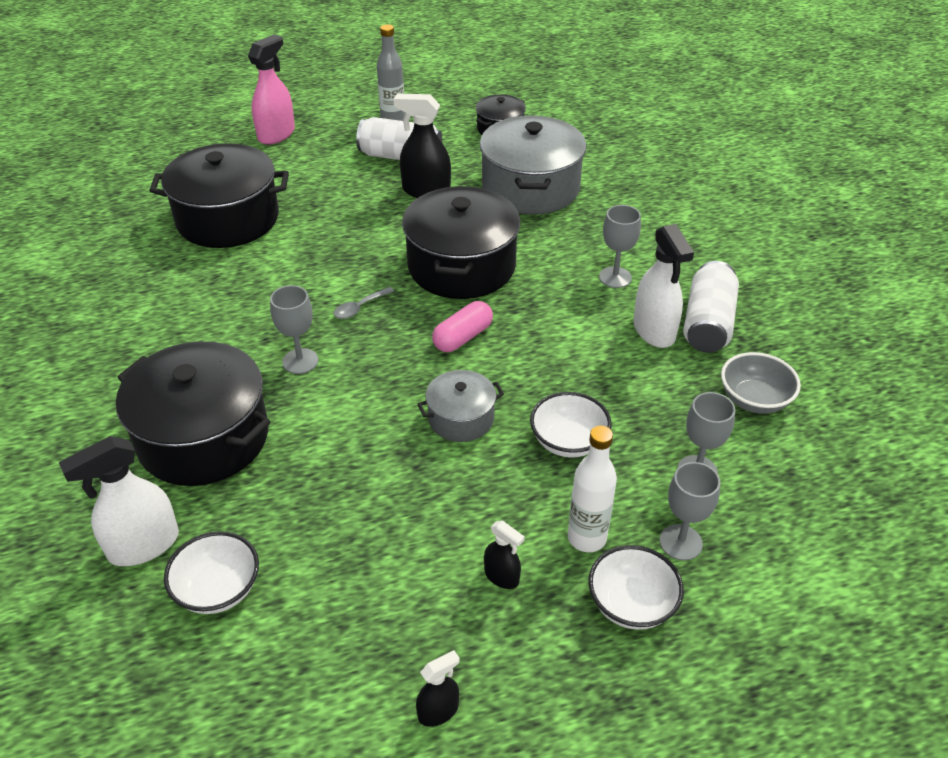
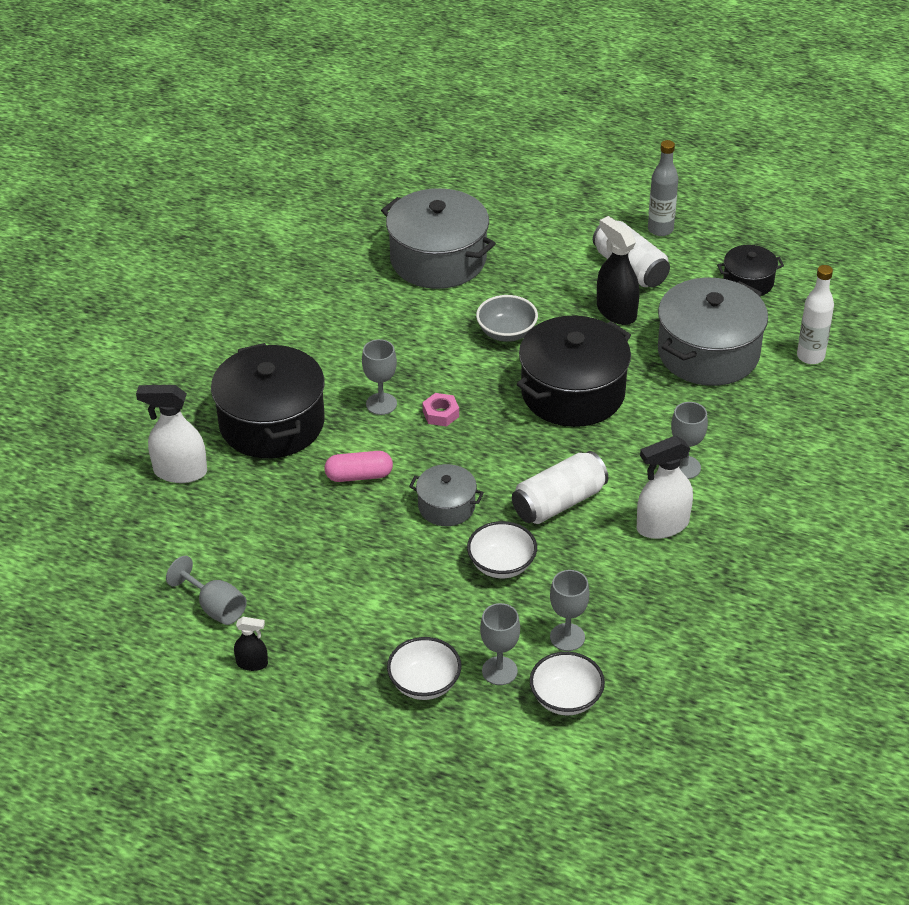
camera: 40 degrees right, 0 degrees up
black pot [149,143,289,248] -> grey pot [381,188,496,289]
white bowl [164,531,259,614] -> white bowl moved to [530,652,605,715]
pink spray bottle [248,35,295,145] -> none
grey spoon [334,287,394,319] -> none
pink capsule [432,301,493,352] -> pink capsule moved to [324,451,393,482]
black spray bottle [484,520,525,589] -> none
white bottle [568,426,617,552] -> white bottle moved to [797,265,834,364]
white spray bottle [633,224,694,348] -> white spray bottle turned 45 degrees clockwise [637,436,693,539]
white can [683,261,739,353] -> white can moved to [512,451,608,524]
grey bowl [721,352,801,414] -> grey bowl moved to [476,295,538,342]
none -> grey goblet [166,556,247,625]
none -> pink nut [422,393,459,427]

